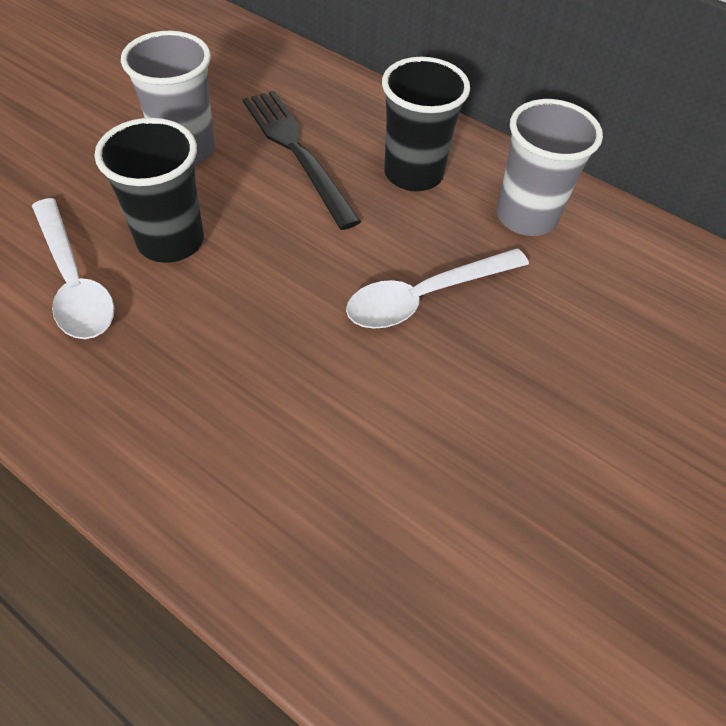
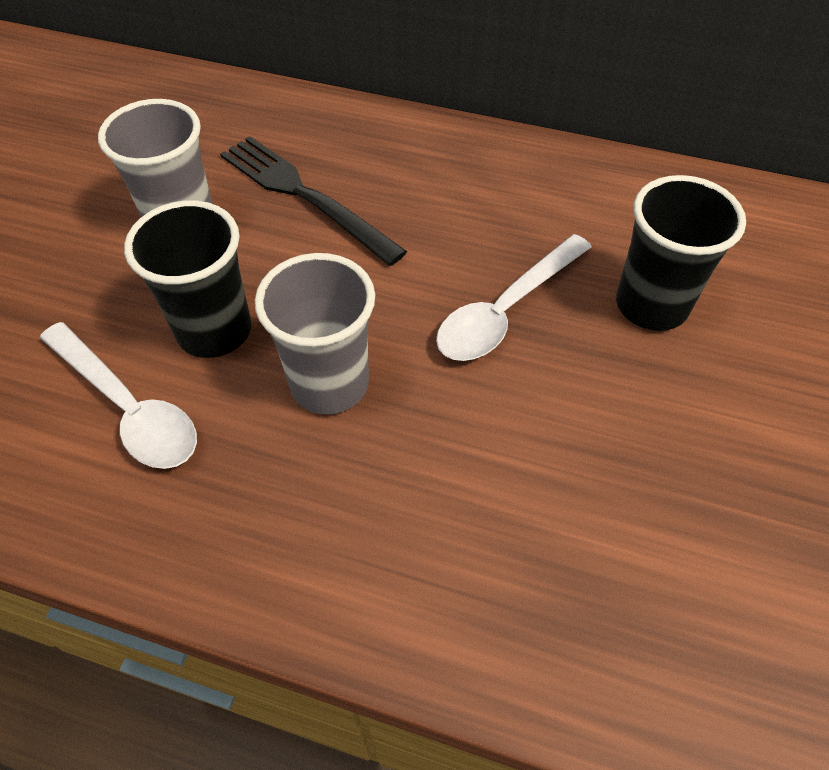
camera: 15 degrees left, 0 degrees up
black cup [382,57,470,191] -> black cup moved to [616,175,746,331]
grey cup [496,99,603,236] -> grey cup moved to [255,253,375,415]

